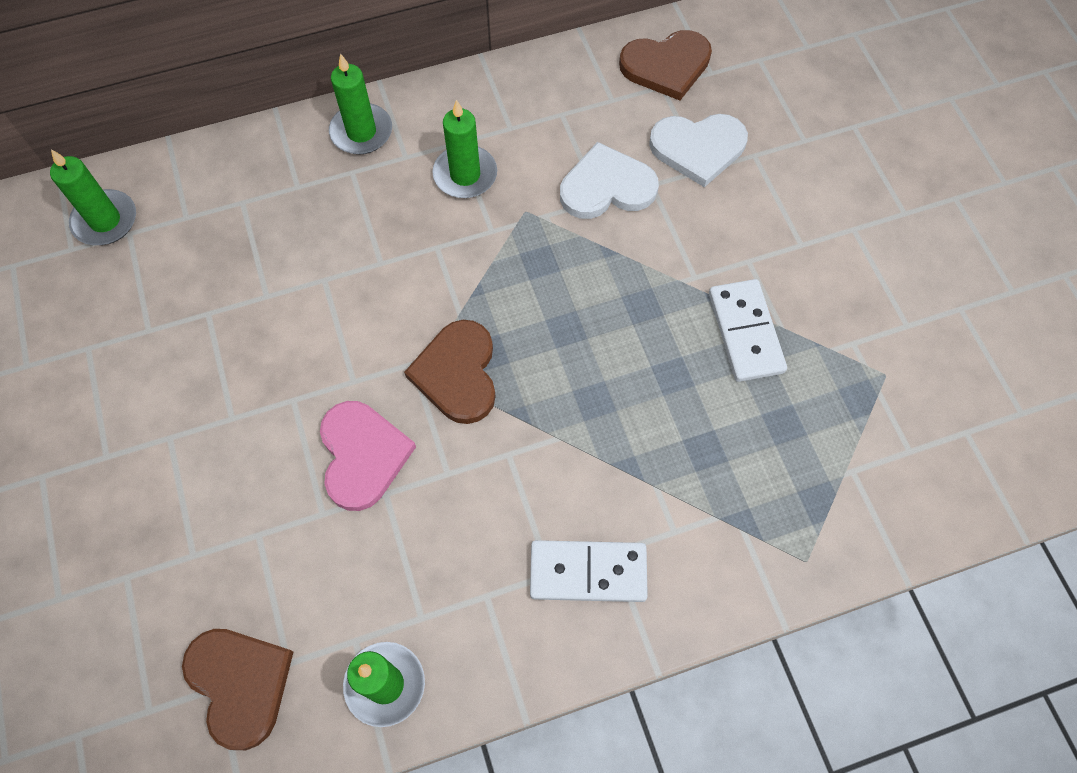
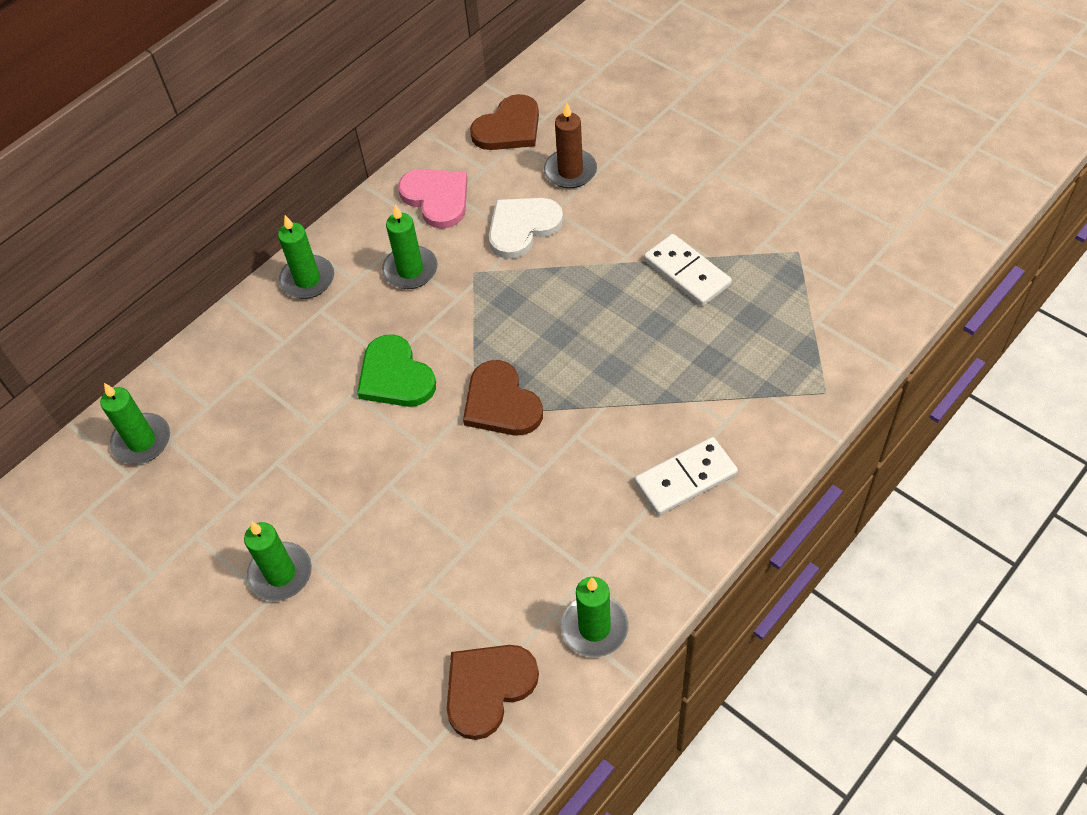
camera: 25 degrees left, 10 degrees down
brown heart [182,629,293,750] -> brown heart turned 75 degrees counterclockwise [447,645,539,740]
pink heart [320,401,416,511] -> pink heart moved to [398,169,468,229]
white heart [649,114,748,187] -> brown candle [544,103,597,188]
none -> green candle [244,522,312,601]
none -> green heart [357,334,436,407]

